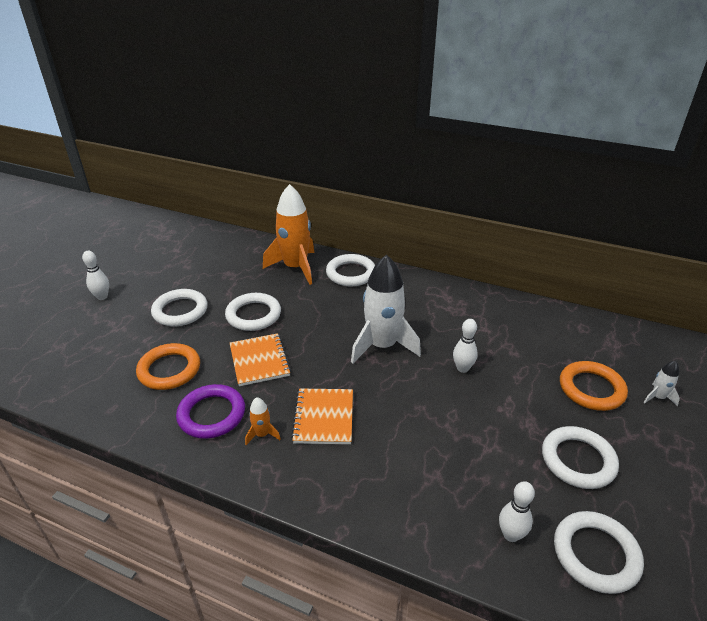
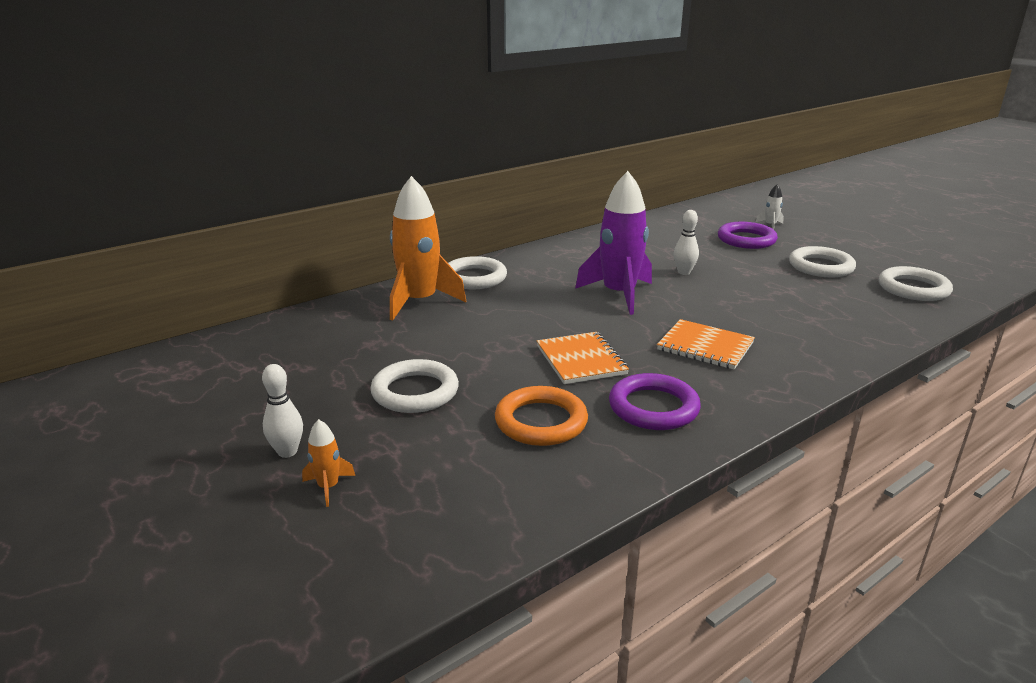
camera: 60 degrees left, 10 degrees down
white ring [225,293,281,331] -> none
orange notebook [230,333,291,386] -> orange notebook turned 60 degrees clockwise [537,332,629,384]
orange rocket [245,397,281,445] -> orange rocket moved to [302,419,355,507]
white rocket [351,254,421,364] -> purple rocket [575,171,652,315]
white bowling pin [499,481,535,542] -> none
orange ring [560,361,628,411] -> purple ring [718,222,778,249]

